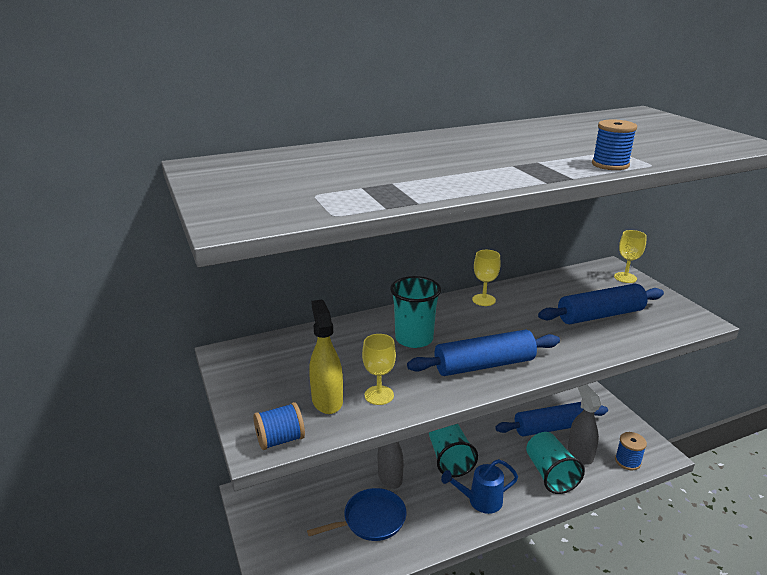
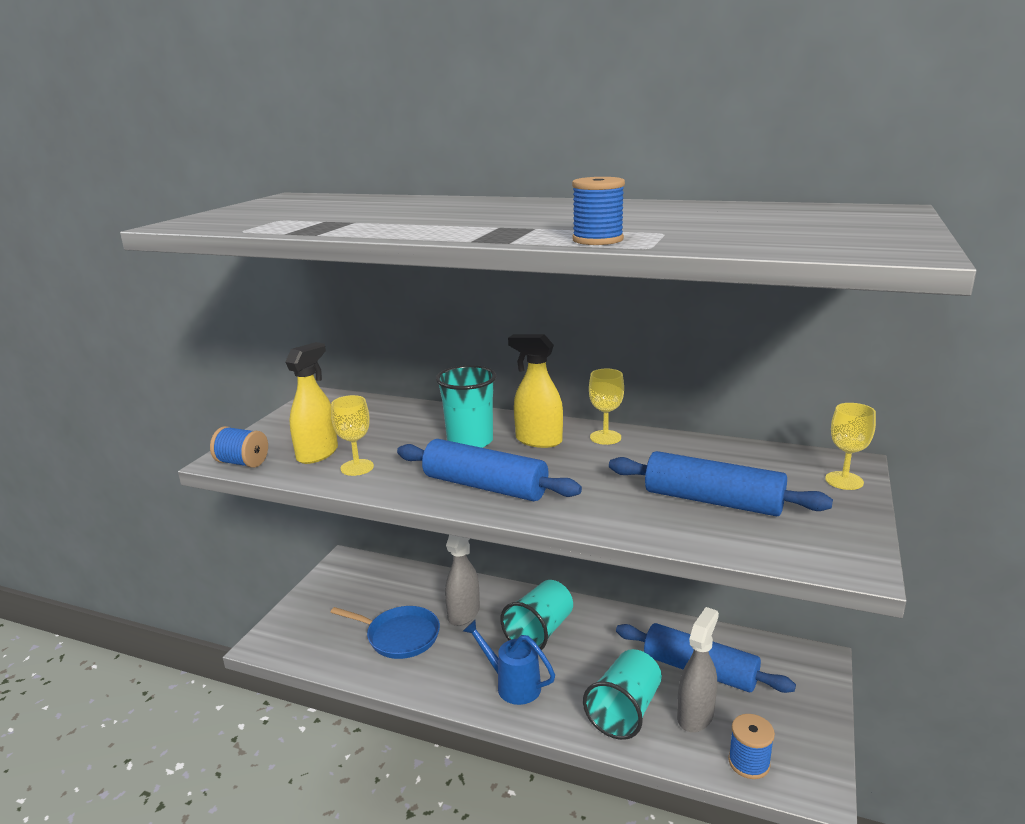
camera: 45 degrees right, 5 degrees down
none -> yellow spray bottle [508,334,563,448]

